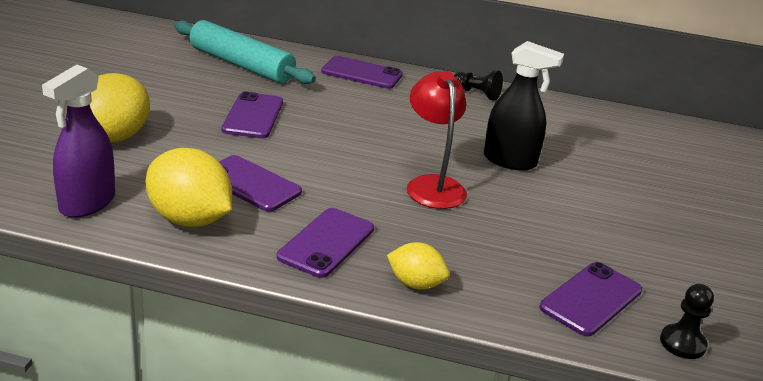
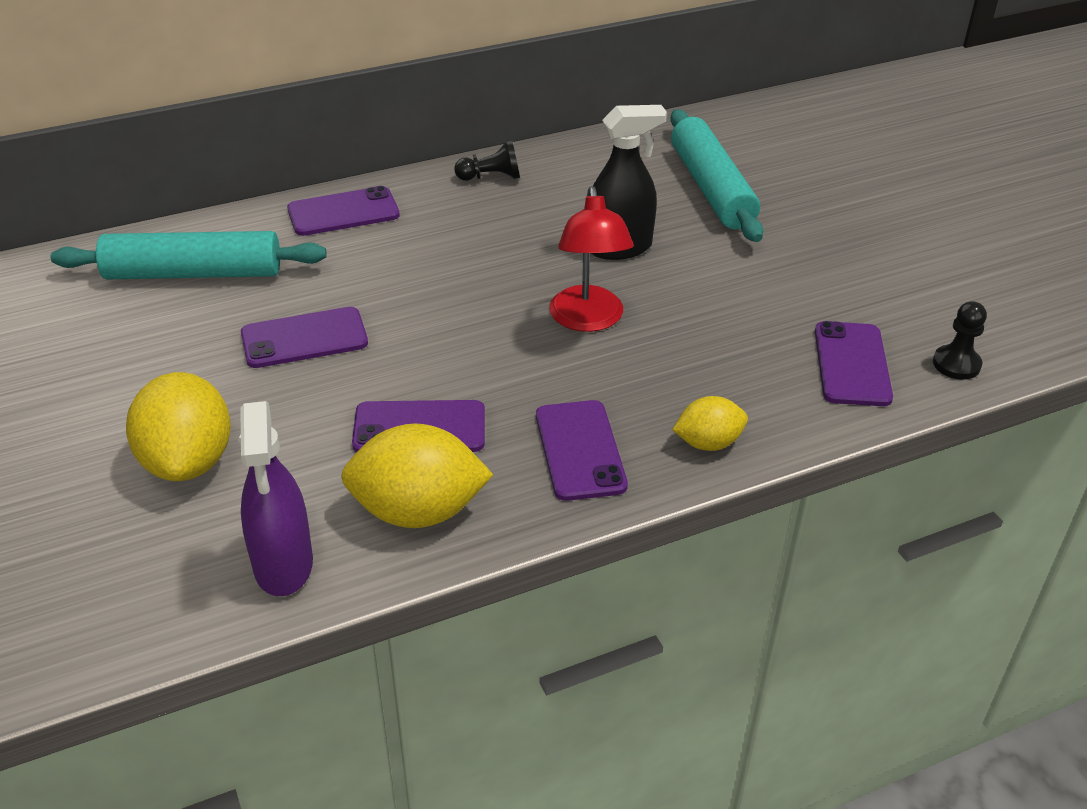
camera: 35 degrees left, 10 degrees up
purple phone [222,91,283,138] -> purple phone turned 75 degrees counterclockwise [241,307,368,368]
red lamp [406,71,467,209] -> red lamp turned 135 degrees counterclockwise [549,186,634,332]
none -> turquoise rolling pin [670,110,763,242]

